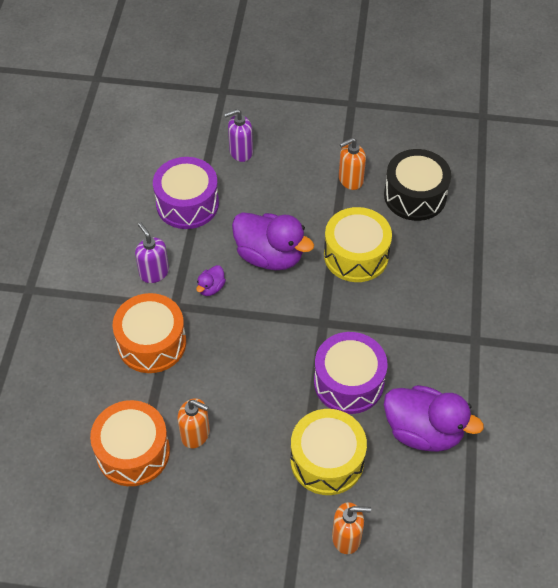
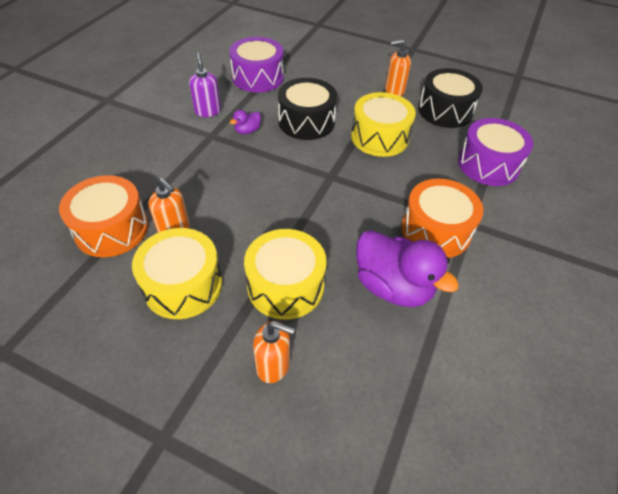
camera: 15 degrees right, 5 degrees down
orange drum [113,293,186,373] -> orange drum moved to [401,179,483,258]
purple soap dispenser [224,109,253,162] -> none
purple duck [232,212,314,270] -> black drum [278,78,337,140]
purple drum [314,332,388,414] -> purple drum moved to [458,118,533,186]
none -> yellow drum [132,228,222,319]

